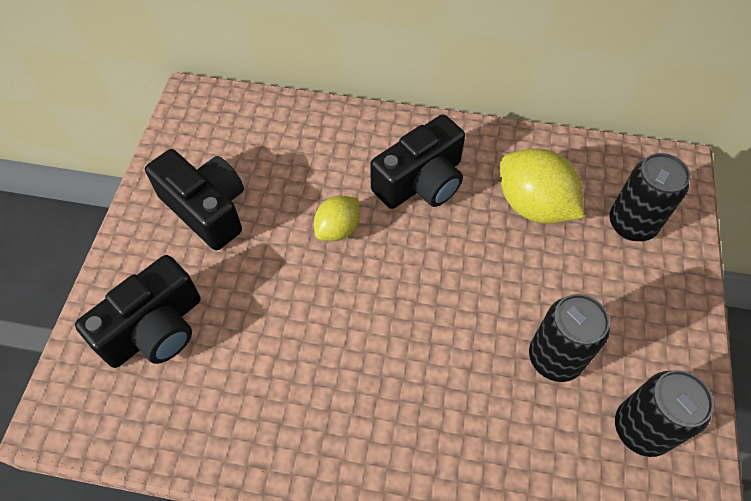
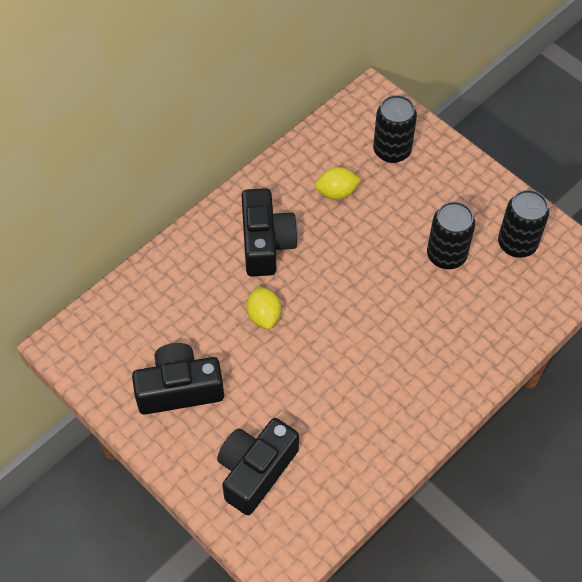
camera: 55 degrees left, 0 degrees up
black camera [75,255,201,368] -> black camera turned 135 degrees counterclockwise [217,418,299,515]
yellow lemon [500,148,584,224] -> yellow lemon [315,167,361,200], size x0.60

